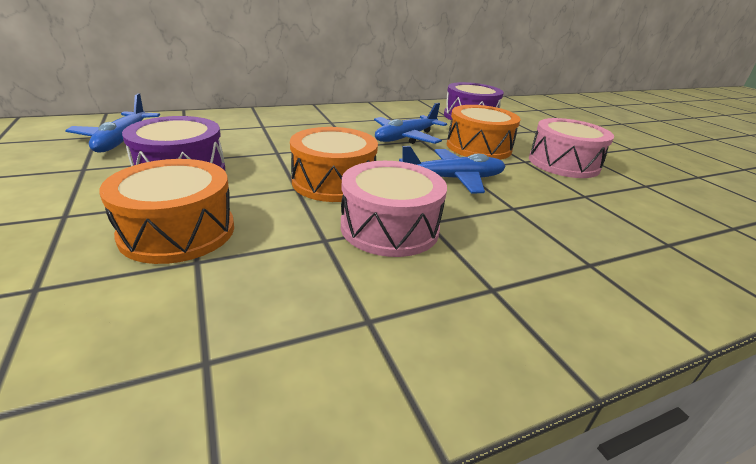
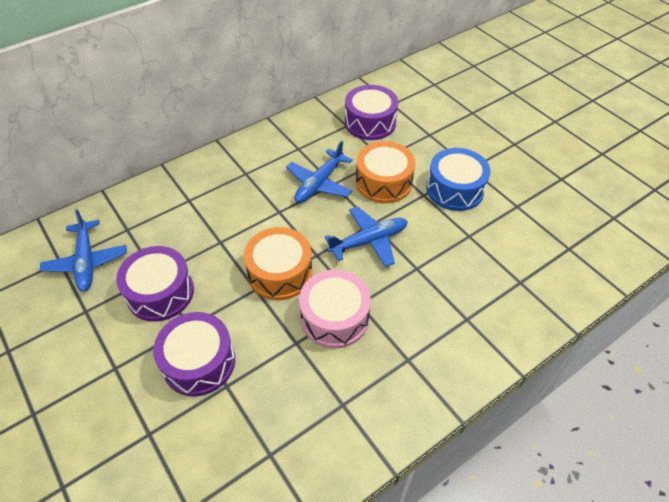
camera: 10 degrees left, 20 degrees up
orange drum [99,159,234,264] -> purple drum [153,312,235,396]
pink drum [529,118,614,178] -> blue drum [426,148,490,211]

